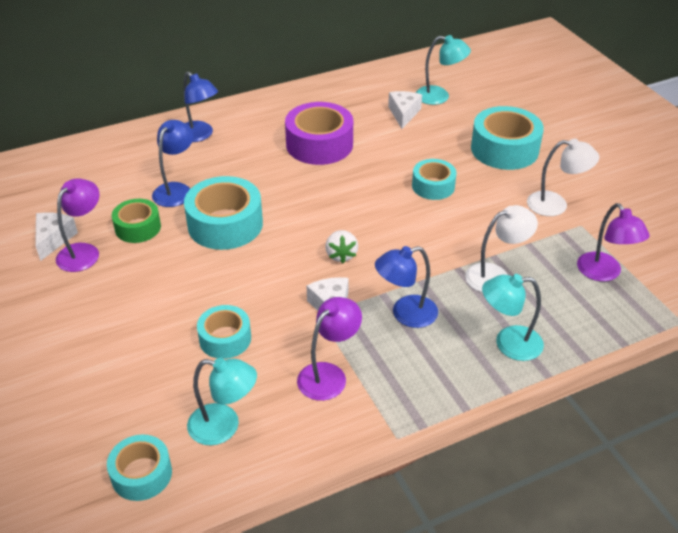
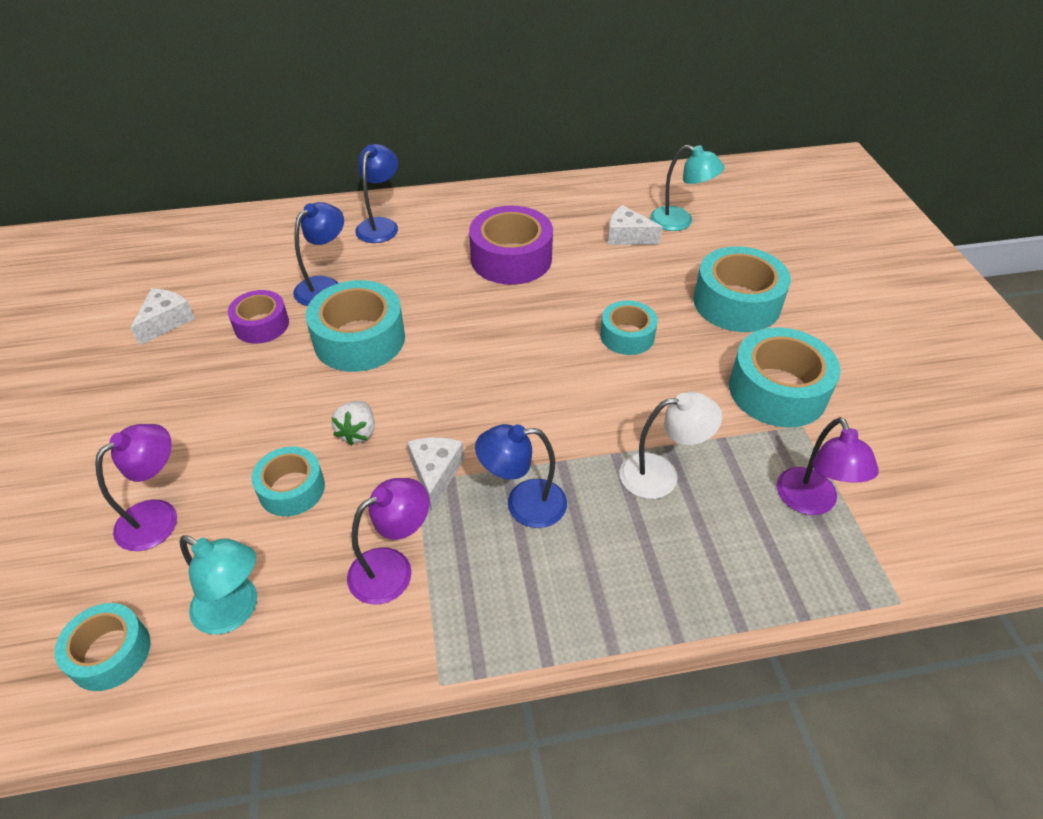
camera: 15 degrees right, 5 degrees up
purple lamp [56,178,99,272] -> purple lamp moved to [95,424,177,551]
green tape [112,199,161,243] -> purple tape [228,290,289,344]
blue lamp [183,71,218,142] -> blue lamp turned 135 degrees counterclockwise [355,144,398,243]
white strawberry [325,230,358,263] -> white strawberry moved to [332,401,375,446]
white cheese [388,91,422,129] -> white cheese turned 90 degrees counterclockwise [608,205,662,245]
turquoise lamp [482,274,544,361] -> none
white lamp [527,139,599,216] -> turquoise tape [729,328,841,427]

